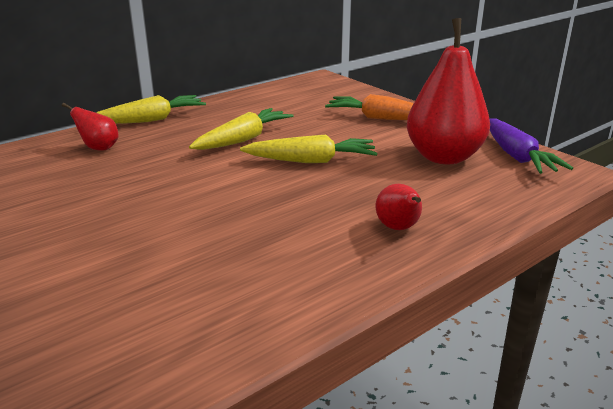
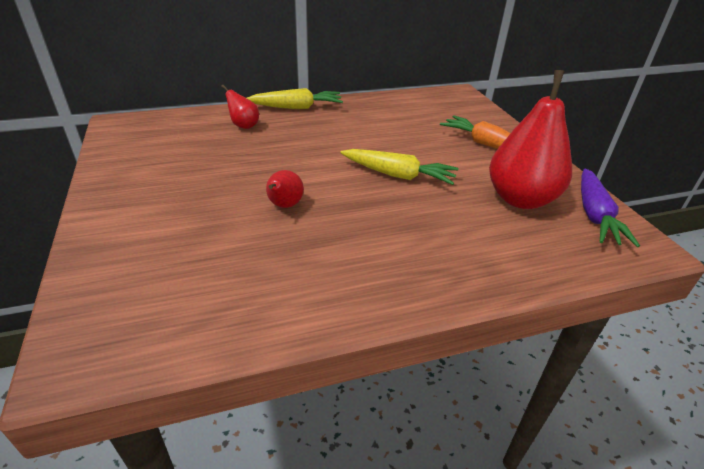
camera: 20 degrees right, 10 degrees up
yellow carrot [189,108,293,150] -> none
red pear [375,184,422,230] -> red pear moved to [266,170,304,208]

